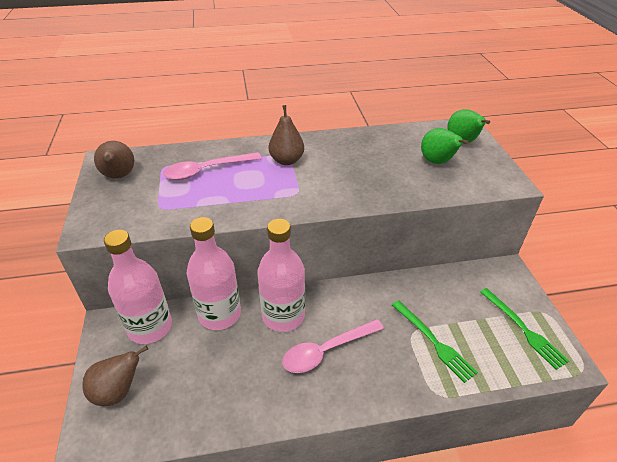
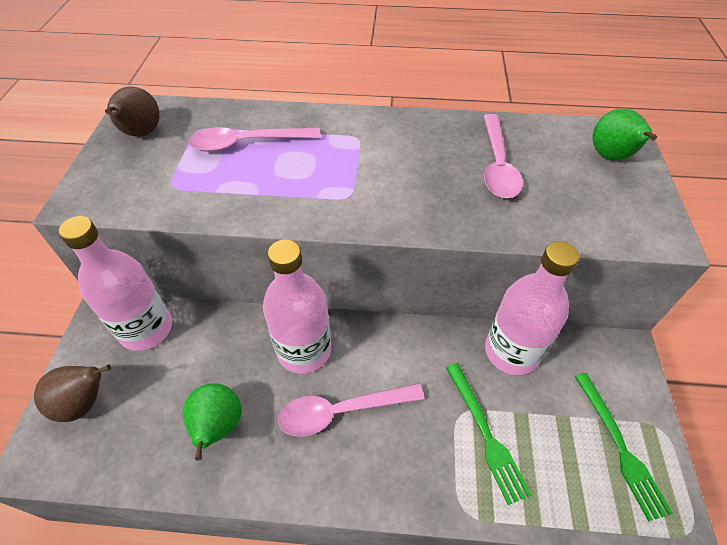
camera: 15 degrees right, 10 degrees up
pink bottle [187,217,241,330] -> pink bottle moved to [485,241,579,375]
brown pear [269,105,304,165] -> none
green pear [421,128,469,164] -> green pear moved to [182,383,242,461]
none -> pink spoon [483,114,523,198]

